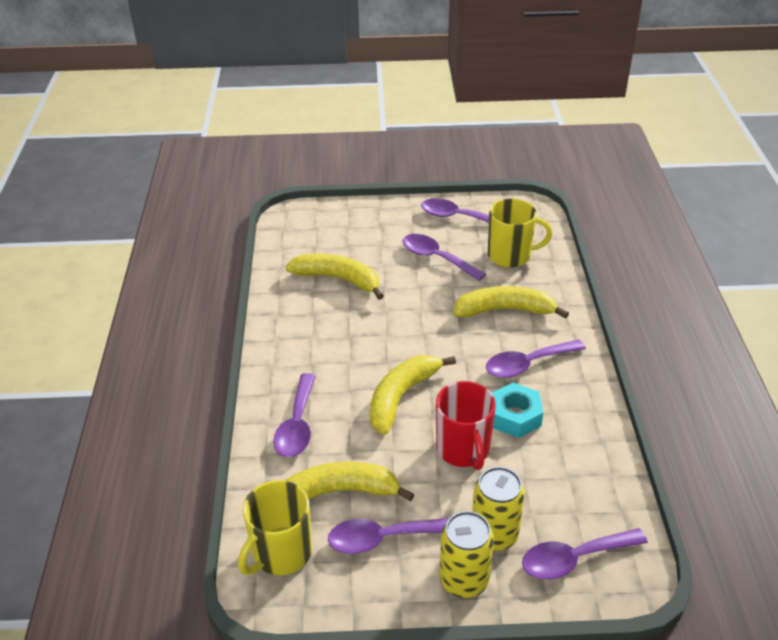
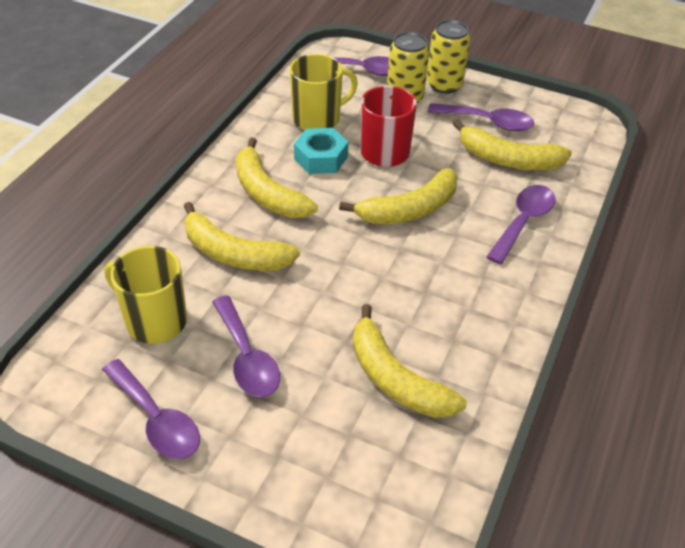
camera: 155 degrees left, 5 degrees up
yellow mug [238,480,312,575] -> yellow mug moved to [290,54,358,130]
purple spoon [486,340,586,378] -> yellow banana [236,138,318,218]

